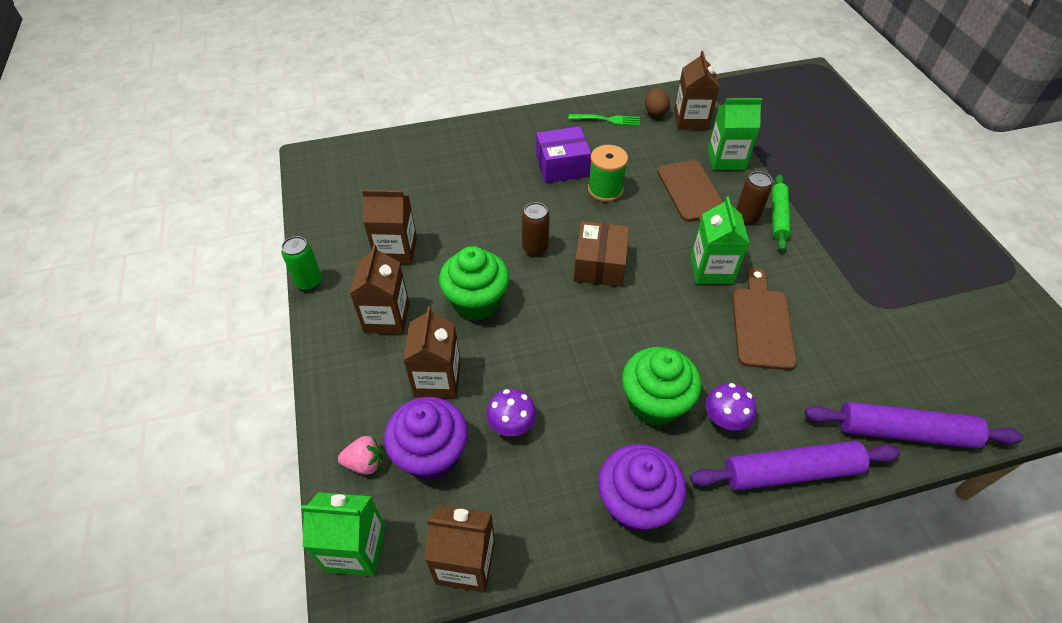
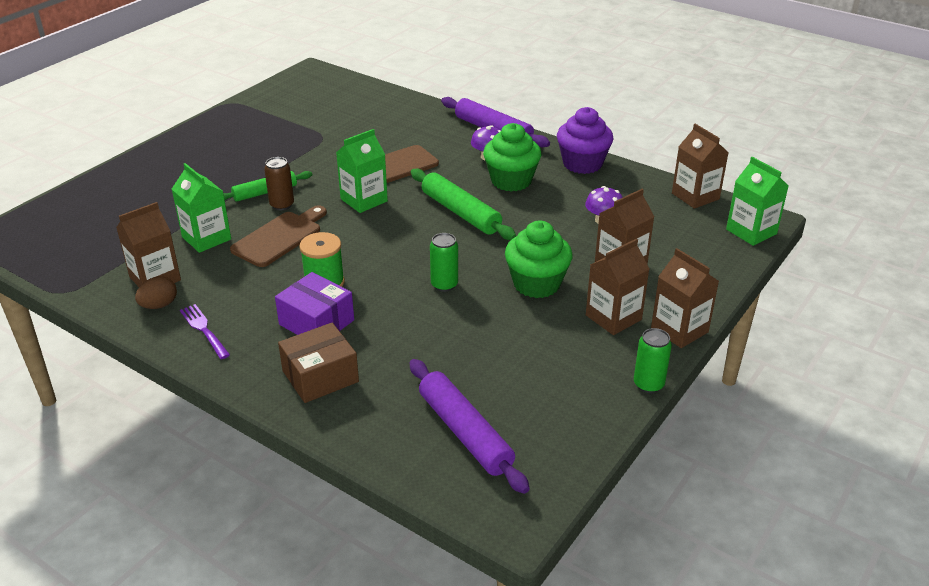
camera: 130 degrees left, 15 degrees down
pink strawberry [338,436,383,475] -> none
brown carton [362,190,417,264] -> brown carton moved to [651,248,719,348]
purple cupcake [384,397,468,481] -> none
brown can [522,202,550,256] -> green can [430,233,458,292]
green fork [568,114,640,126] -> purple fork [180,304,230,359]
brown box [574,221,629,287] -> brown box moved to [278,323,359,403]
purple rolling pin [805,402,1023,449] -> purple rolling pin moved to [409,359,530,494]
none -> green rolling pin [411,168,516,240]

